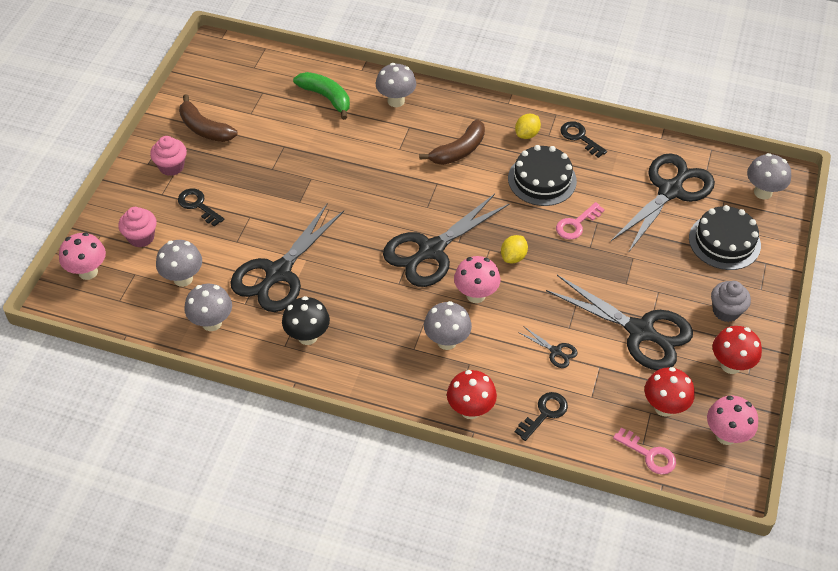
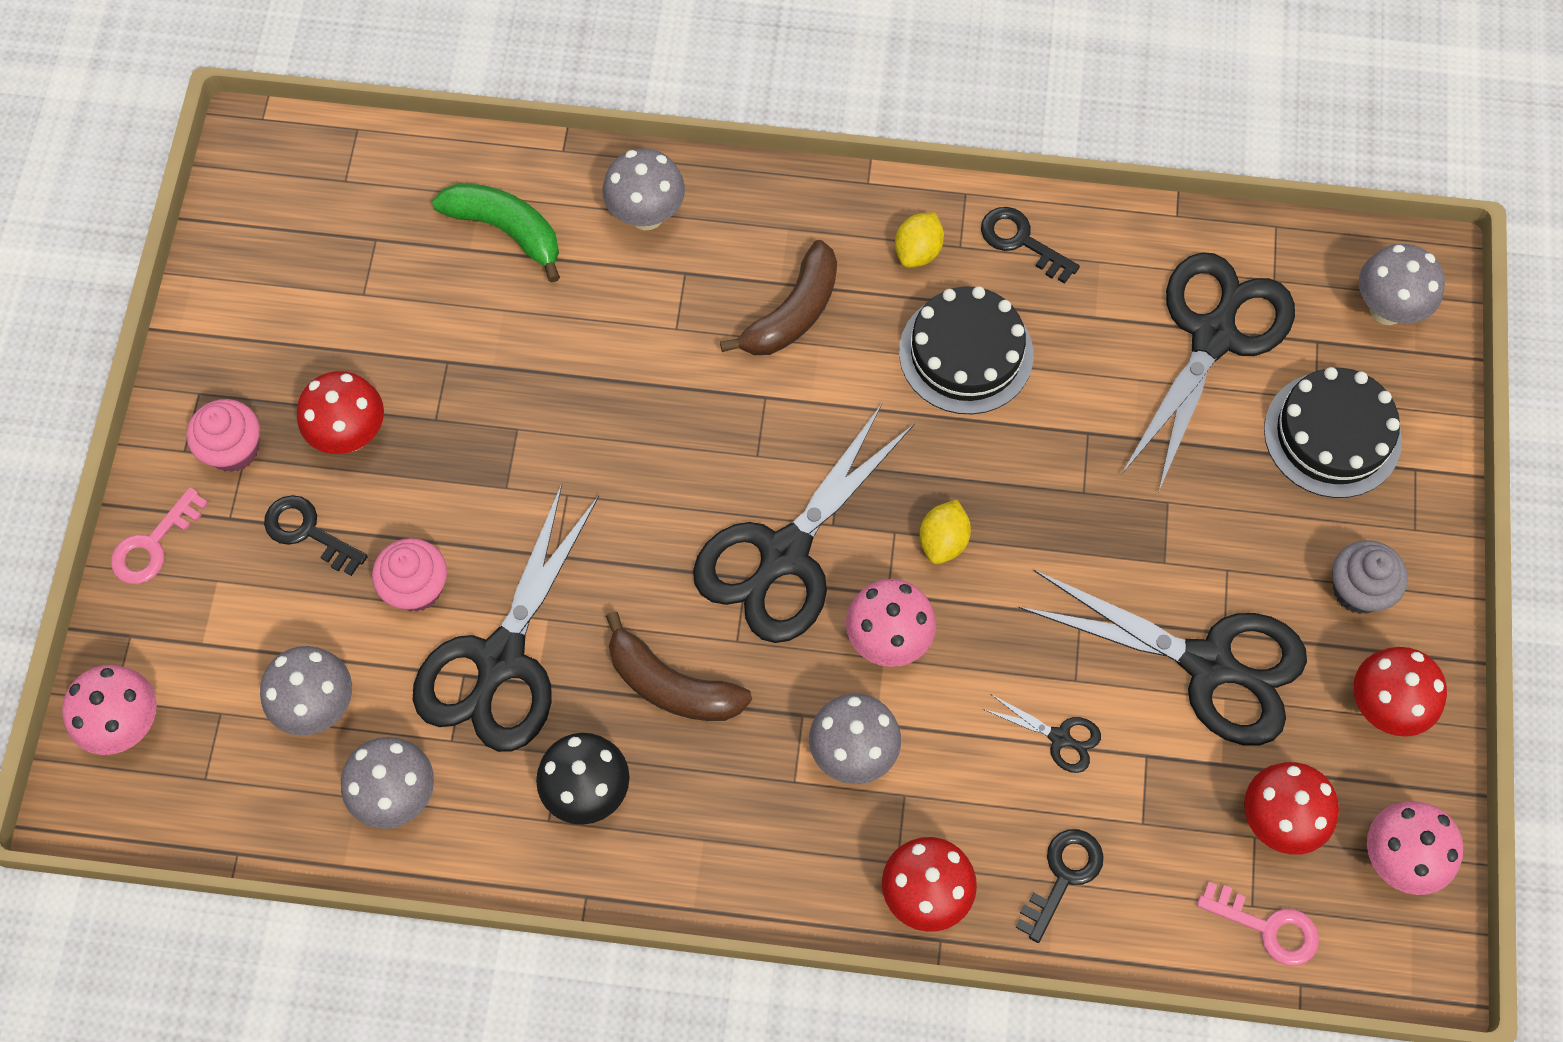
camera: 10 degrees left, 15 degrees up
pink cupcake [118,207,157,248] -> pink cupcake moved to [372,538,447,612]
brown banana [179,94,238,142] -> brown banana moved to [606,611,752,721]
pink key [556,202,605,240] -> pink key moved to [111,487,209,584]
none -> red mushroom [297,371,384,454]

